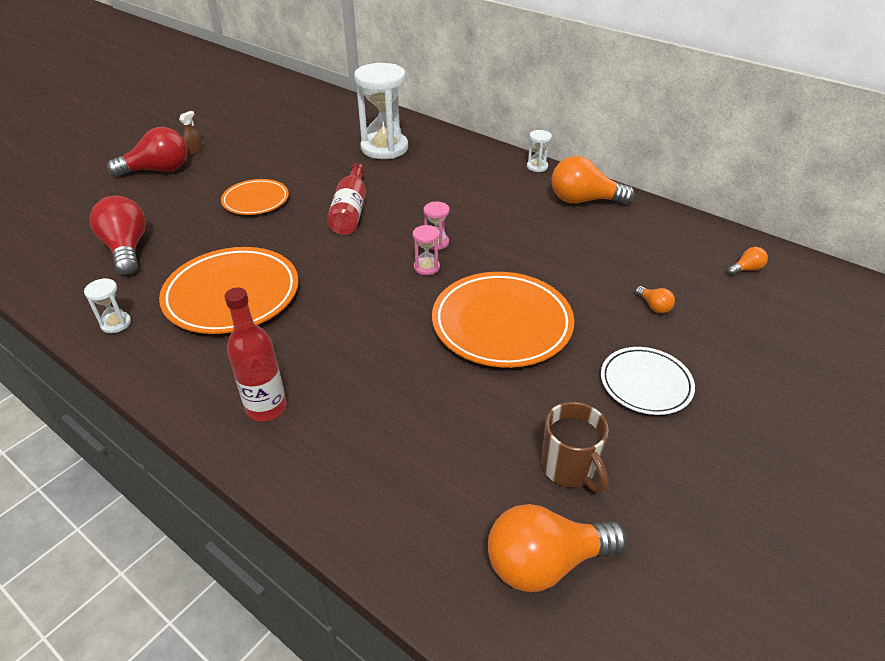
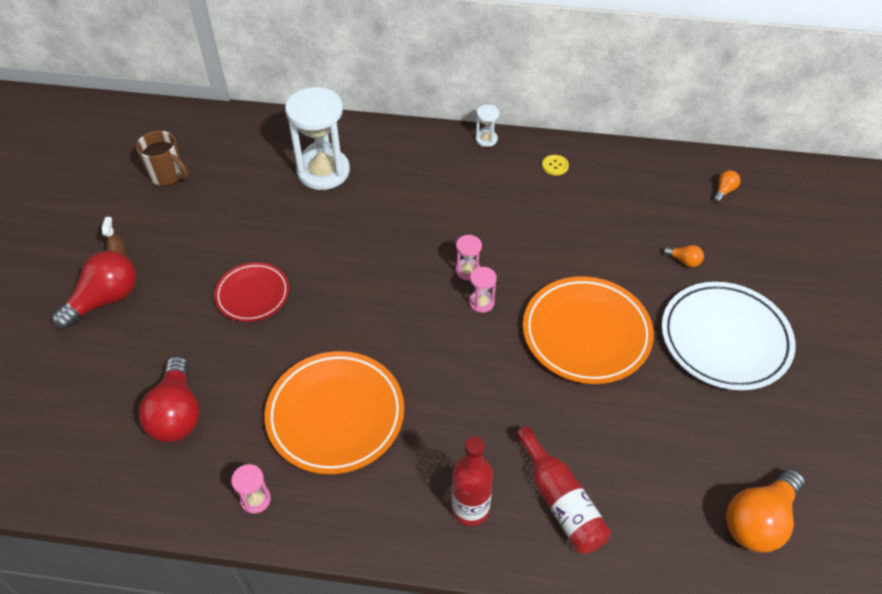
camera: 30 degrees left, 10 degrees up
white hourglass [84,278,131,333] -> pink hourglass [231,464,271,514]
red light bulb [90,196,146,275] -> red light bulb turned 135 degrees counterclockwise [138,356,200,442]
orange plate [221,179,289,215] -> red plate [214,262,289,322]
red bottle [327,163,366,235] -> red bottle moved to [516,426,611,554]
brown mug [541,402,609,492] -> brown mug moved to [136,131,188,186]
orange light bulb [552,156,635,204] -> yellow button [542,155,569,176]
white plate [601,347,695,415] -> white plate [662,282,795,390], size x1.69

